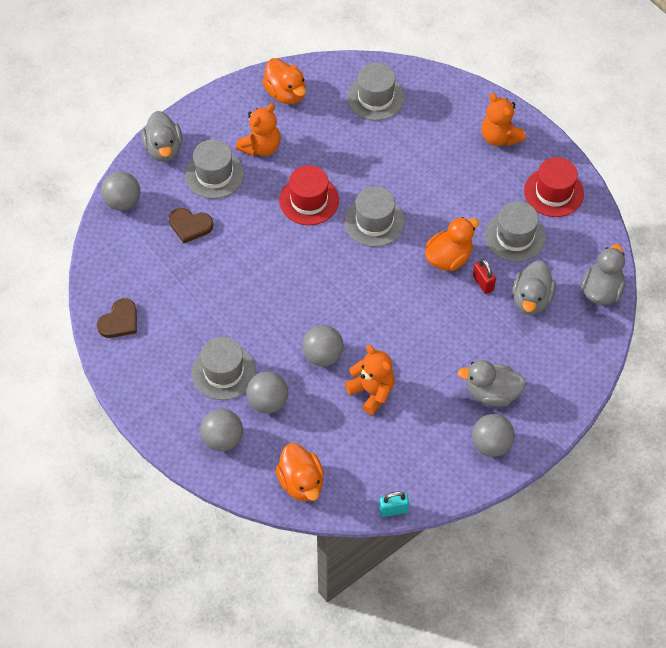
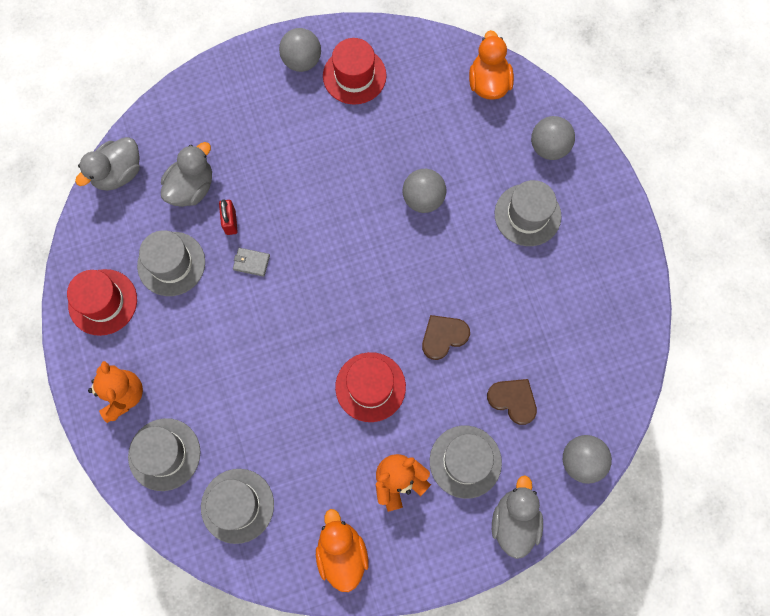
camera: 160 degrees left, 15 degrees up
brown heart [97,298,137,338] -> brown heart moved to [422,315,470,360]
grey ball [246,371,288,413] -> none
grey hat [344,186,405,247] -> grey hat moved to [128,418,200,491]
orange teddy bear [345,345,395,415] -> none
turquoise padlock [379,491,409,517] -> none
orange duck [425,217,479,271] -> grey wallet [233,248,270,277]
grey duck [457,360,526,407] -> none
none -> red hat [323,38,387,105]

